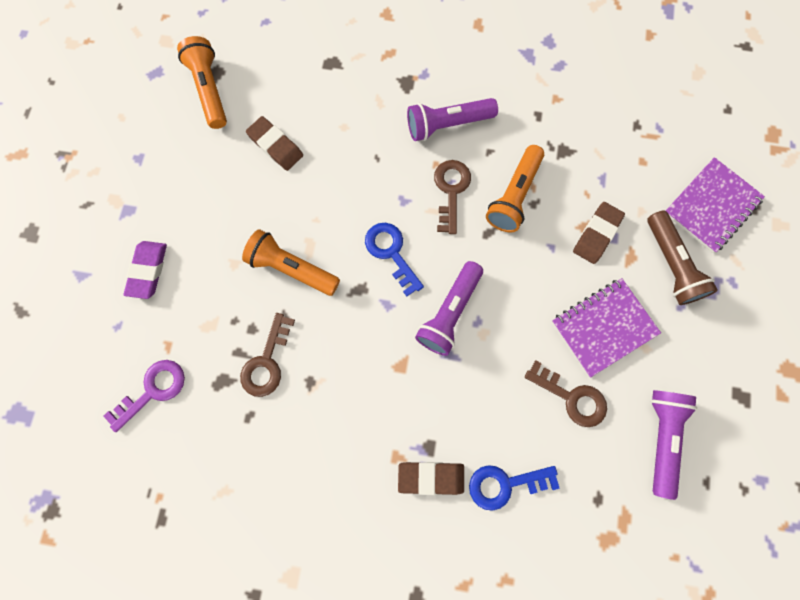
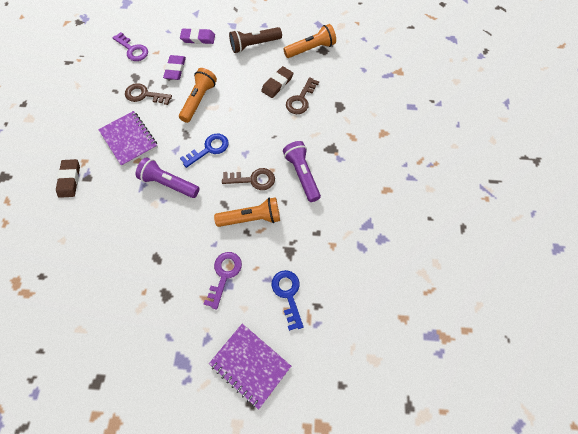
camera: 85 degrees right, 10 degrees down
blue key [469,465,560,511] -> blue key moved to [272,270,304,331]
orange flashlight [486,145,544,232] -> orange flashlight turned 150 degrees clockwise [214,197,280,227]
brown key [525,361,607,427] -> brown key moved to [286,77,319,114]
purple notebook [552,278,661,377] -> purple notebook moved to [98,111,158,167]
brown eraser [573,202,625,264] -> purple key [204,252,242,309]
brown flashlight [647,210,718,305] -> brown flashlight moved to [229,27,282,53]
purple flashlight [650,390,697,500] -> none
none -> purple eraser [163,55,186,80]

